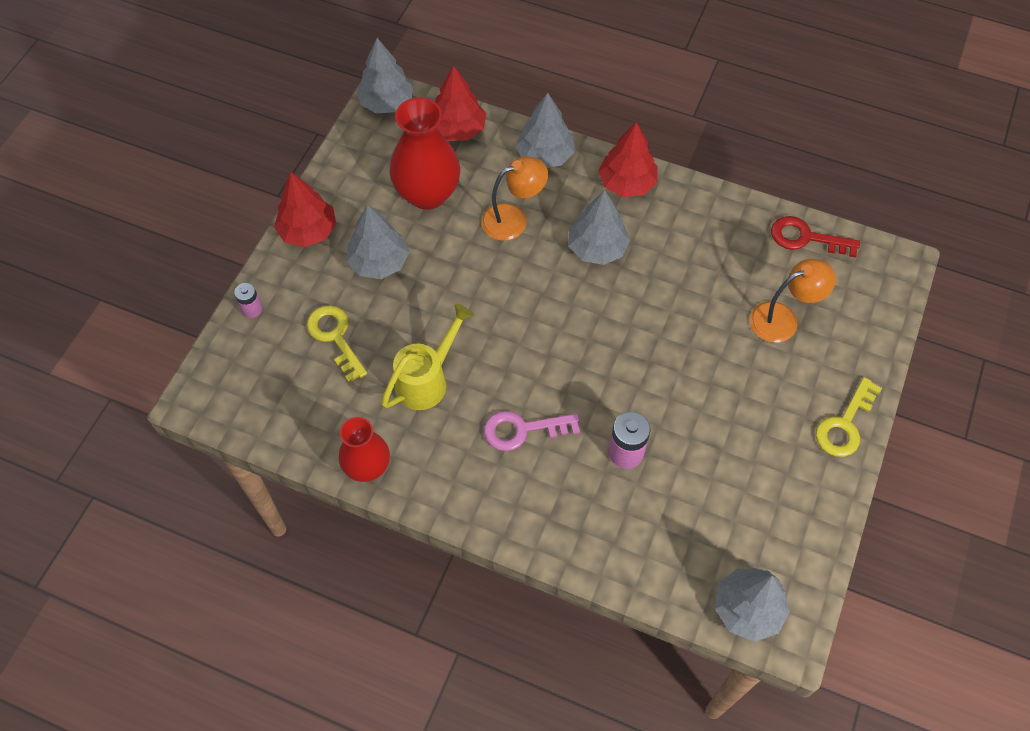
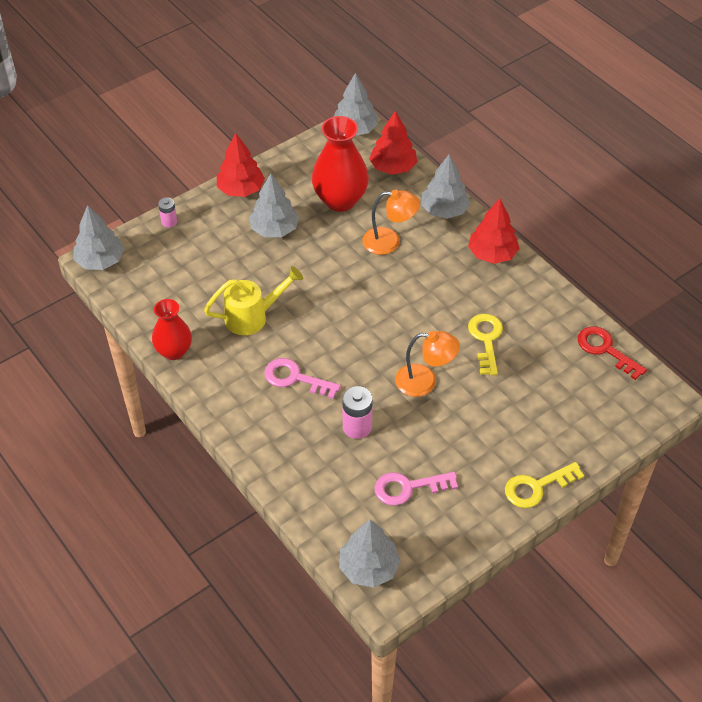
camera: 30 degrees right, 10 degrees down
yellow key [307,305,367,382] -> yellow key moved to [468,314,503,375]
grey tree [568,190,630,265] -> grey tree moved to [73,205,124,270]
orange lamp [749,259,836,343] -> orange lamp moved to [395,331,460,397]
none -> pink key [374,472,458,506]

